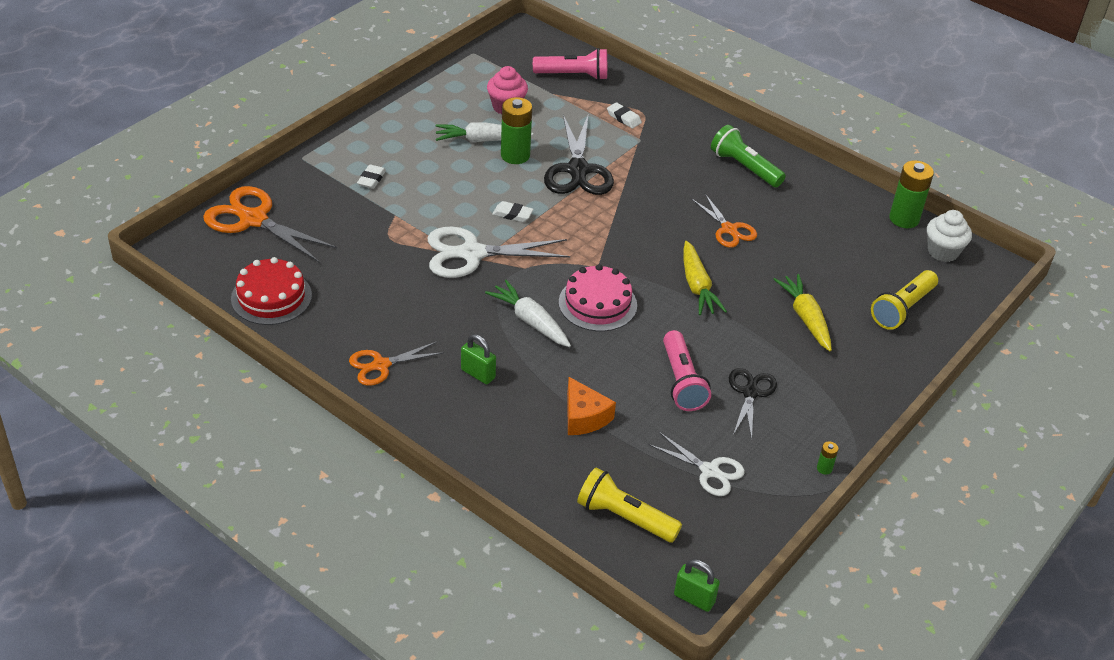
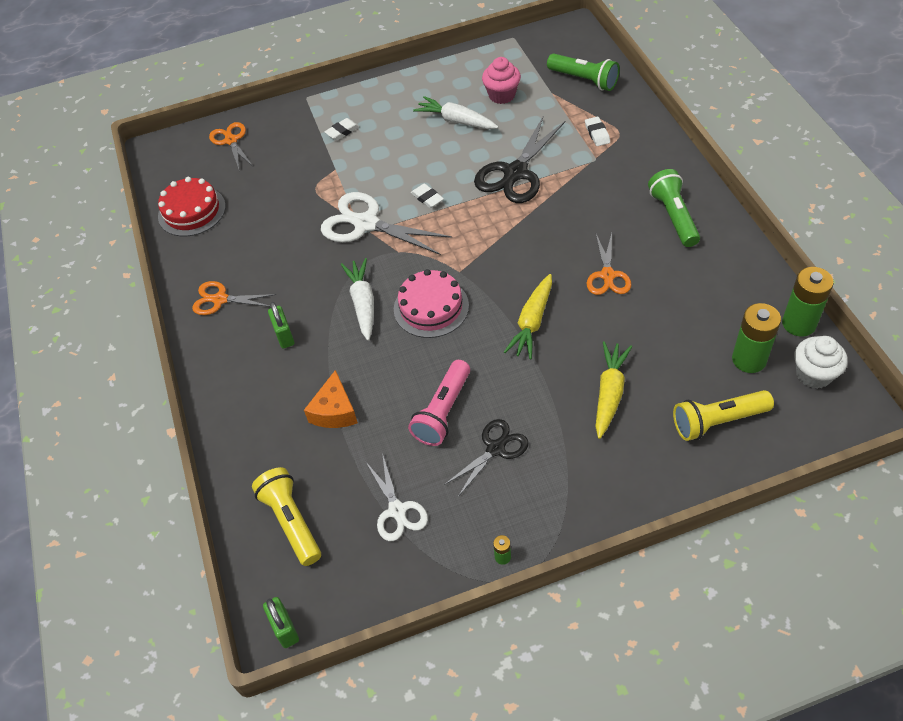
camera: 40 degrees right, 10 degrees up
orange scissors [203,186,337,262] -> orange scissors [209,122,253,169], size x0.60
green battery [501,97,532,164] -> green battery moved to [732,303,781,373]
pink flashlight [533,48,607,80] -> green flashlight [547,54,620,91]

